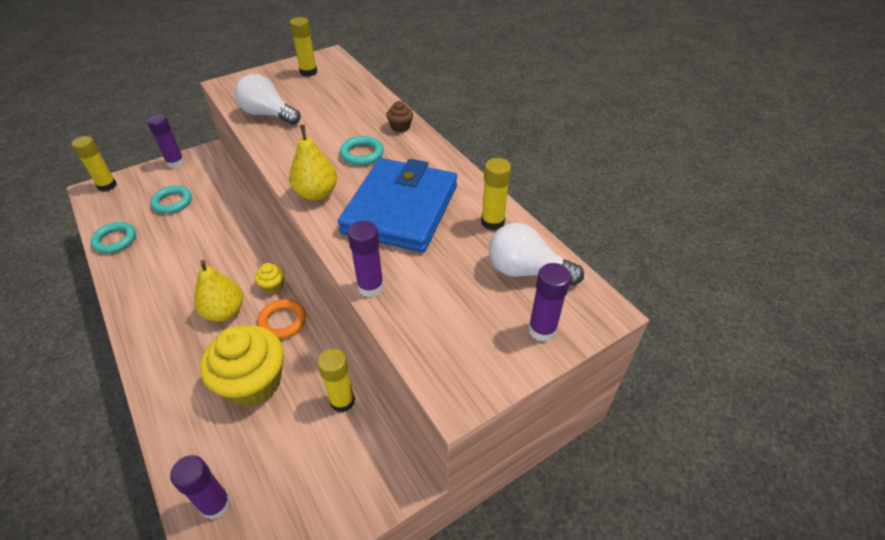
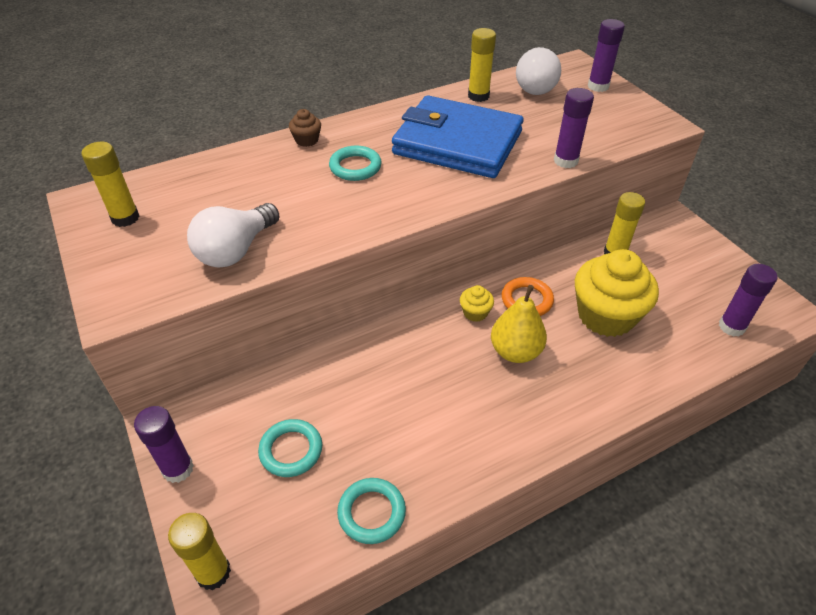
camera: 85 degrees left, 0 degrees up
yellow pear [289,125,337,201] -> none

